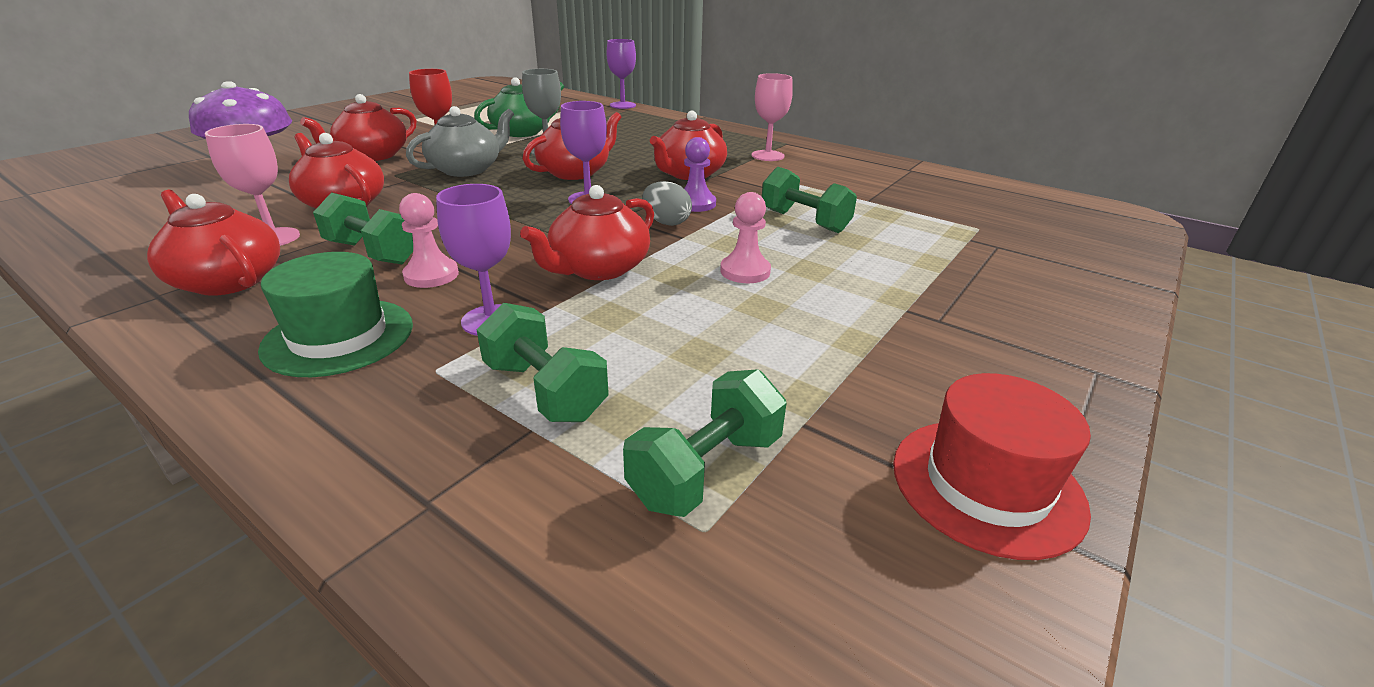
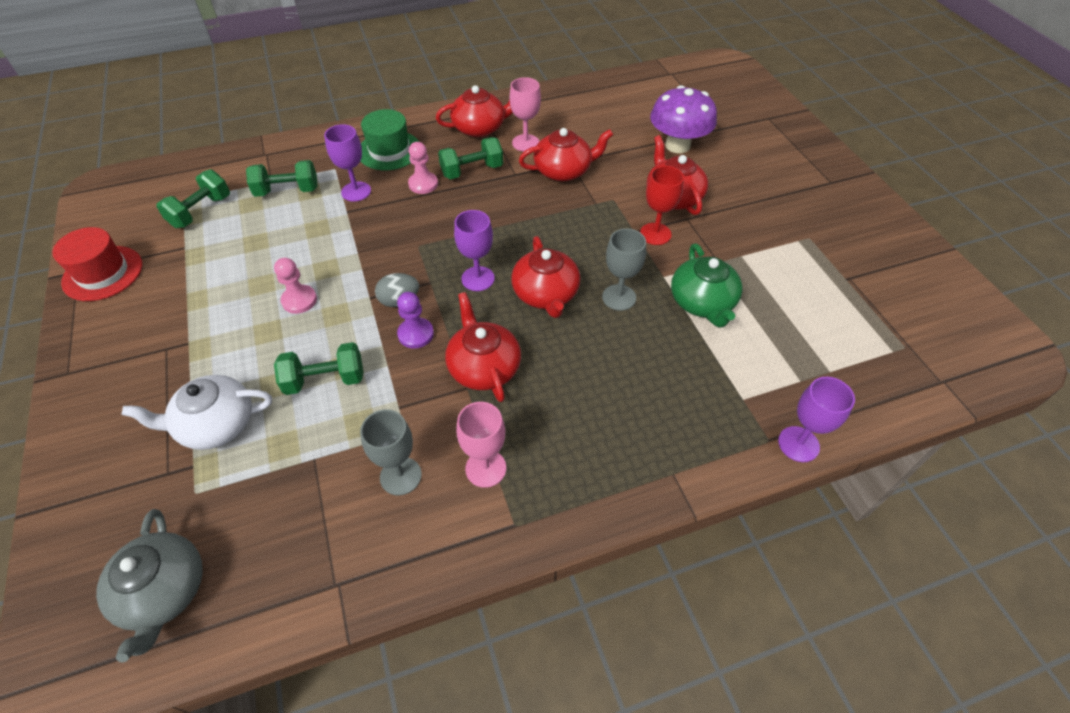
camera: 125 degrees right, 20 degrees up
grey teapot [406,106,514,177] -> grey teapot moved to [96,509,203,663]
red teapot [520,185,654,280] -> none
green dumbbell [623,369,787,517] -> green dumbbell turned 45 degrees clockwise [156,169,230,228]
none -> white teapot [121,375,272,450]
none -> grey goblet [360,410,422,495]

